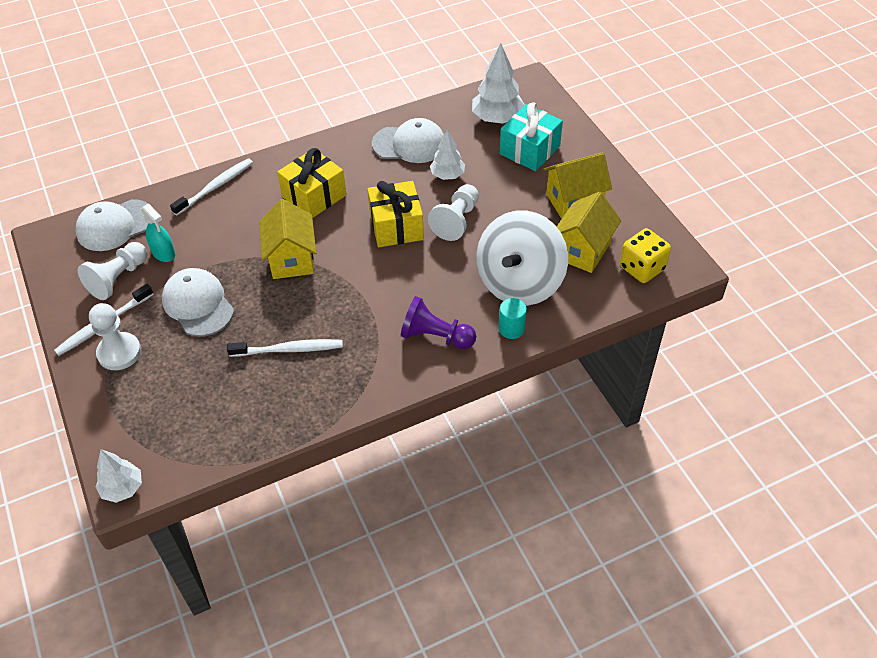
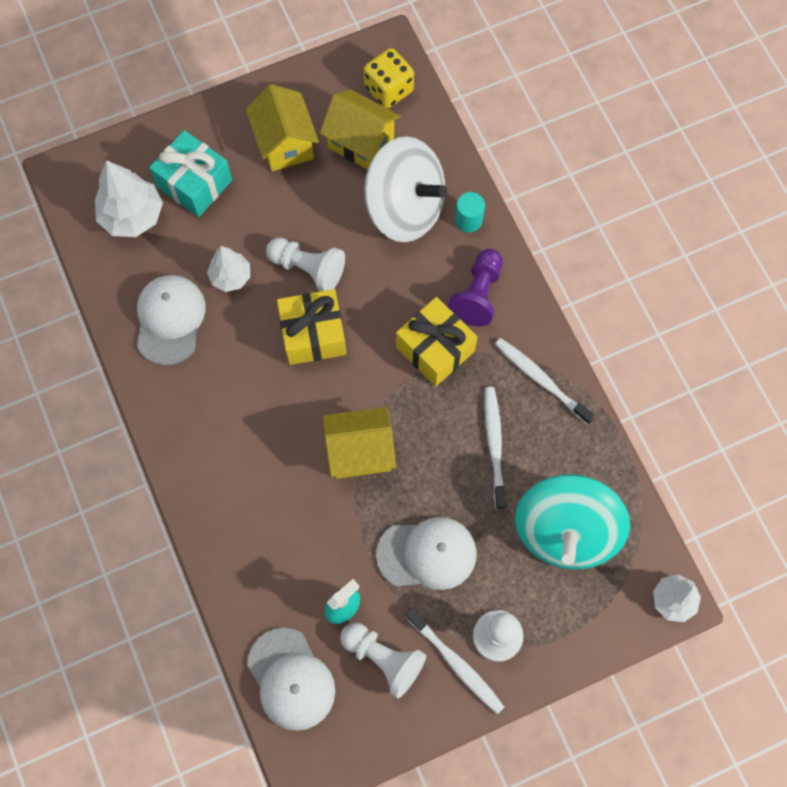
camera: 90 degrees left, 20 degrees up
white cap [162,268,234,337] -> white cap turned 150 degrees counterclockwise [376,517,477,590]
white toothbrush [170,158,253,216] -> white toothbrush moved to [495,338,595,425]
yellow gift [277,148,346,218] -> yellow gift moved to [396,297,478,387]
none -> turquoise spinning top [515,474,630,569]

